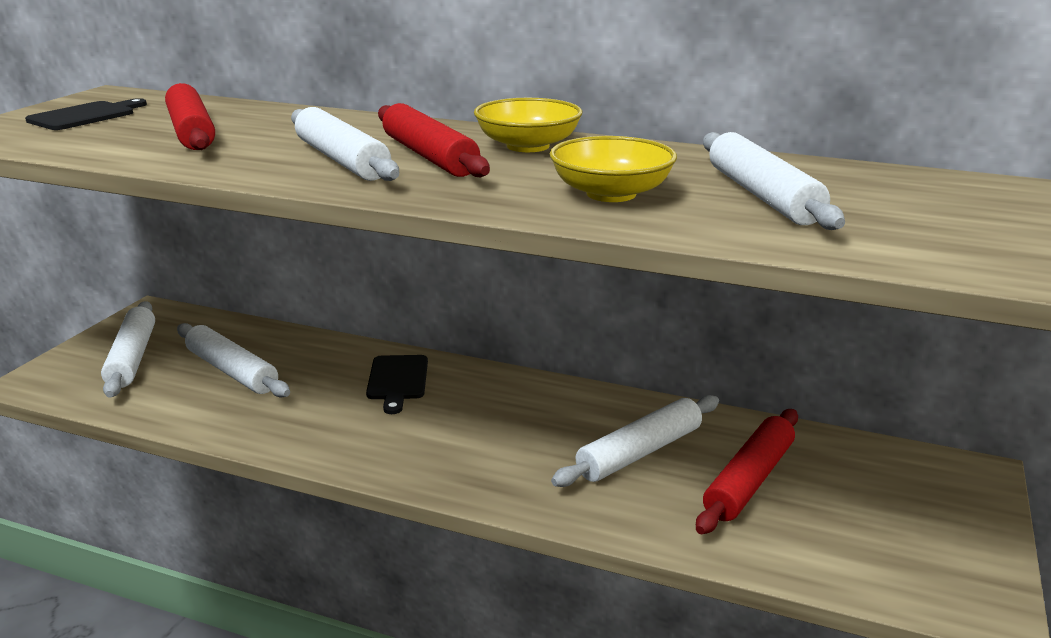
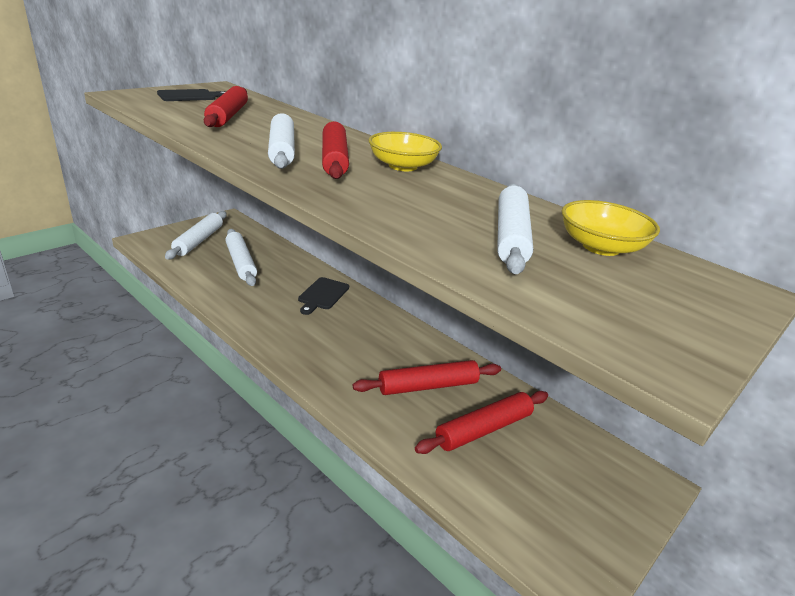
camera: 20 degrees right, 5 degrees up
yellow bowl [550,136,677,202] -> yellow bowl moved to [561,200,660,256]
white rolling pin [551,395,719,487] -> red rolling pin [353,360,501,395]

